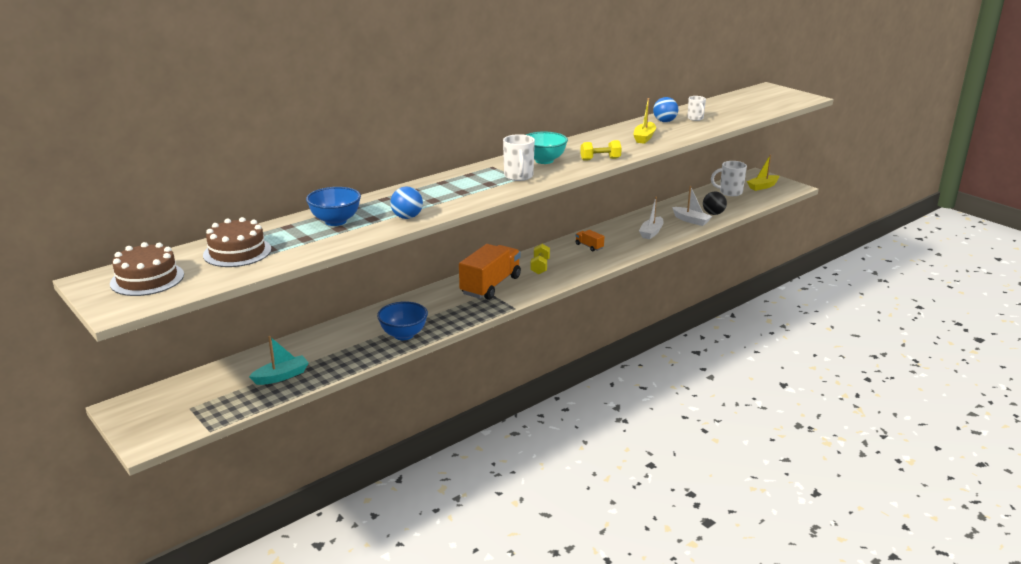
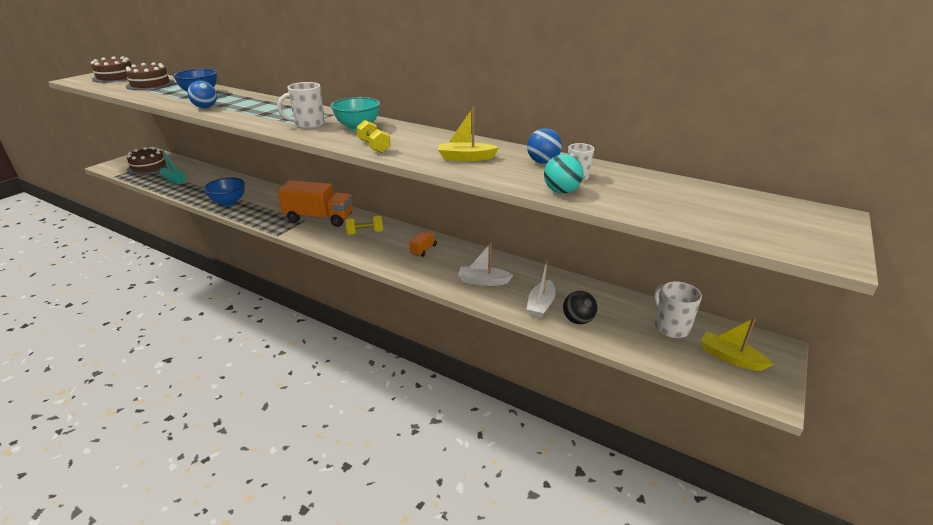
camera: 70 degrees right, 5 degrees up
none -> brown cake [127,147,167,175]
none -> turquoise ball [544,154,583,194]

